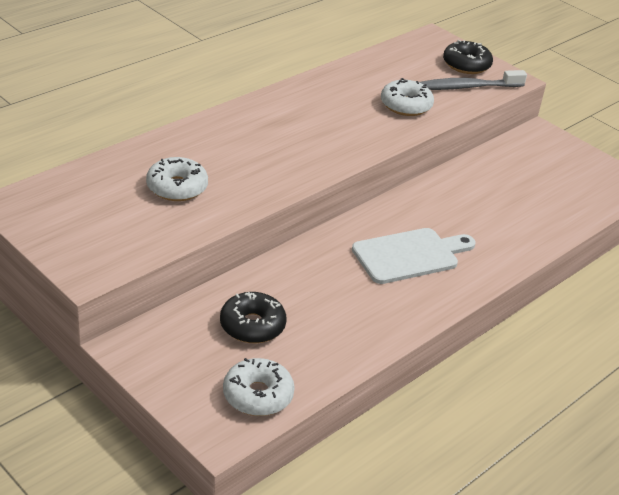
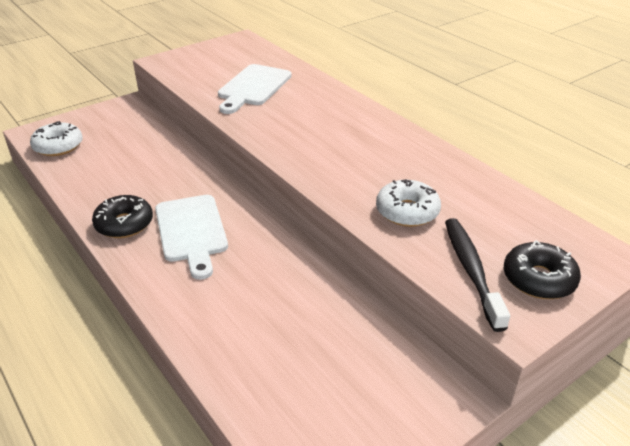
camera: 100 degrees right, 0 degrees up
white donut [146,157,208,201] -> white cutting board [218,64,291,114]
black donut [220,292,287,343] -> black donut moved to [92,195,153,238]
grey toothbrush [419,70,527,90] -> black toothbrush [445,218,510,332]

